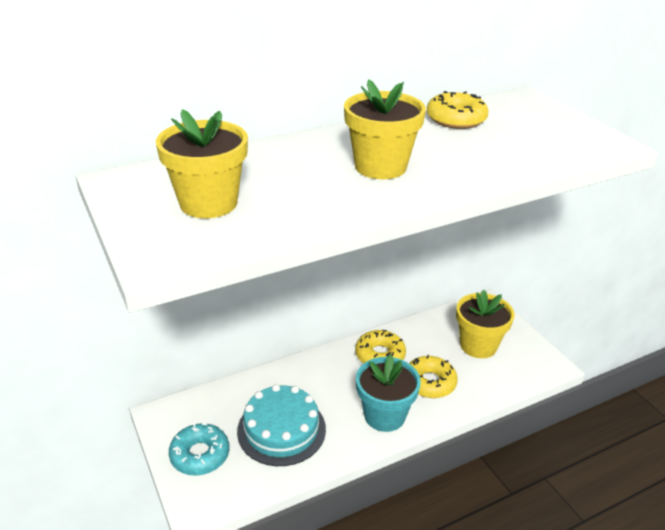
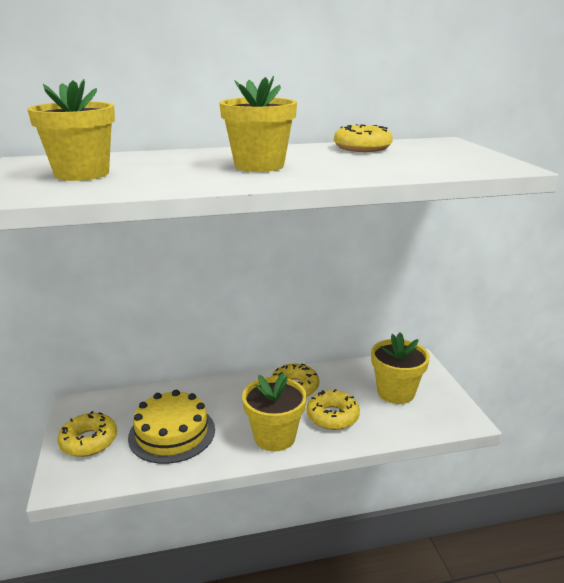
camera: 15 degrees right, 10 degrees down
turquoise donut [169,423,229,476] -> yellow donut [58,411,117,457]
turquoise cake [237,384,326,466] -> yellow cake [128,390,215,464]
turquoise flower pot [356,354,421,432] -> yellow flower pot [242,373,307,452]

